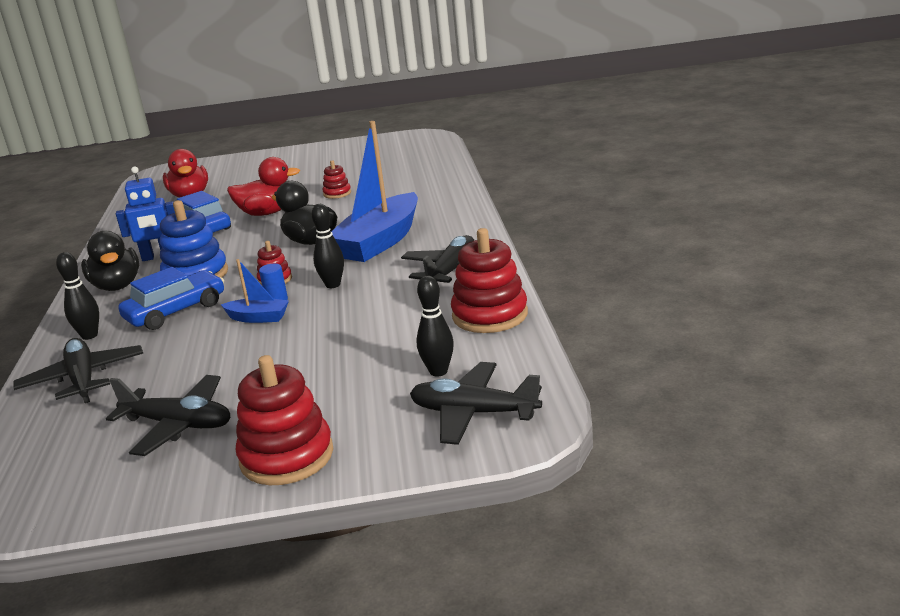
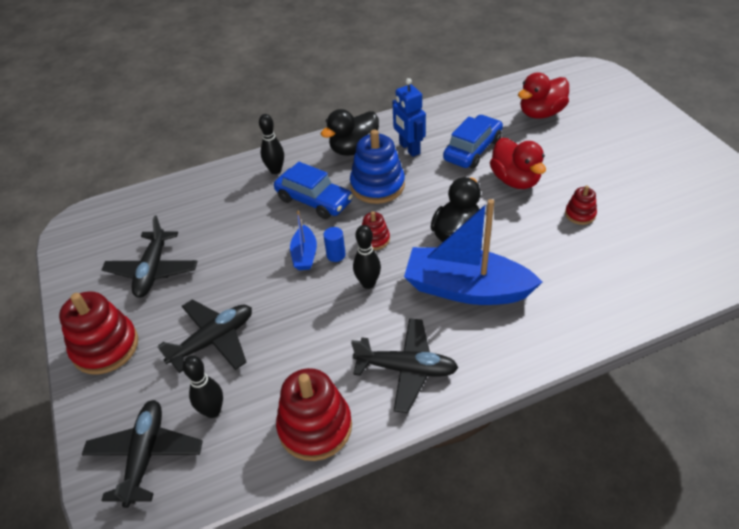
camera: 75 degrees right, 20 degrees up
black plane [13,338,143,403] -> black plane moved to [158,299,252,373]

